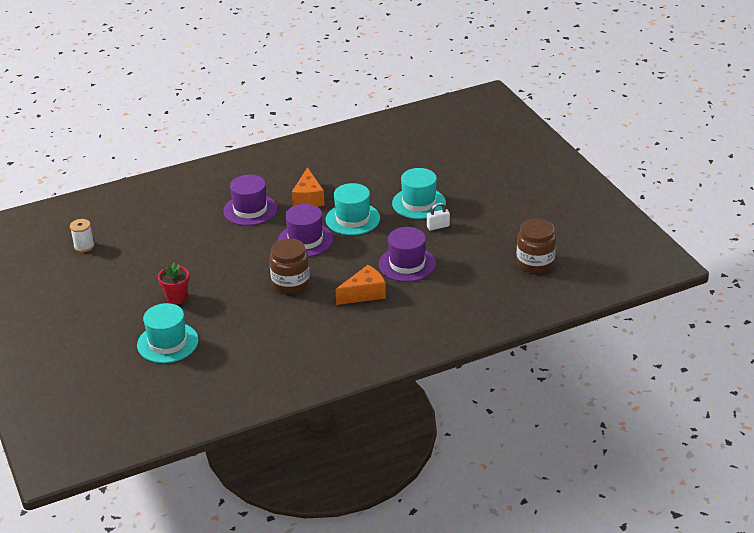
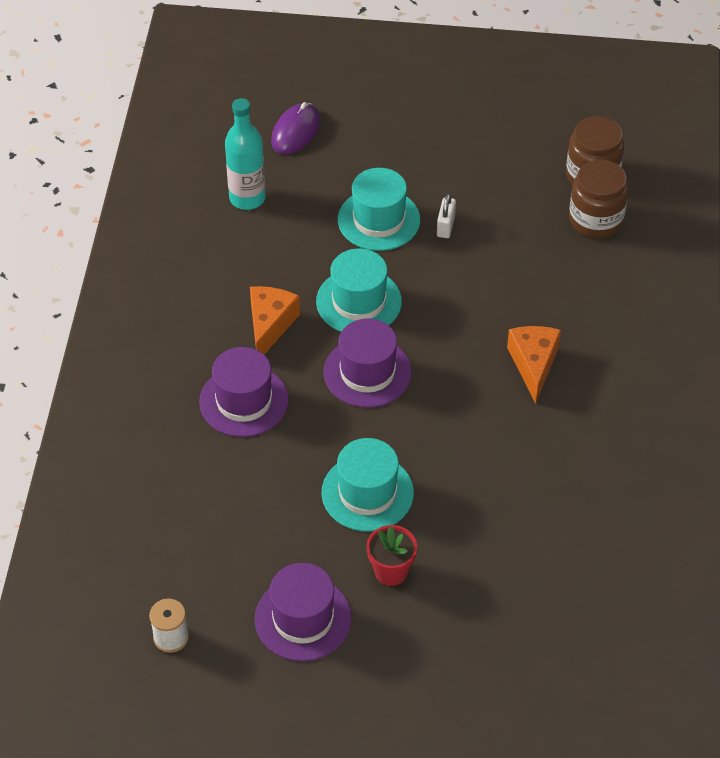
camera: 60 degrees left, 15 degrees up
turquoise hat [137,303,198,363] -> turquoise hat moved to [321,438,414,532]
brown jar [269,238,310,294] -> brown jar moved to [569,159,628,238]
orange cheese [292,167,325,207] -> orange cheese turned 105 degrees counterclockwise [250,286,300,355]
purple hat [379,227,436,282] -> purple hat moved to [255,563,352,661]
none -> turquoise bottle [225,98,266,210]
none -> purple mouse [271,102,320,154]

